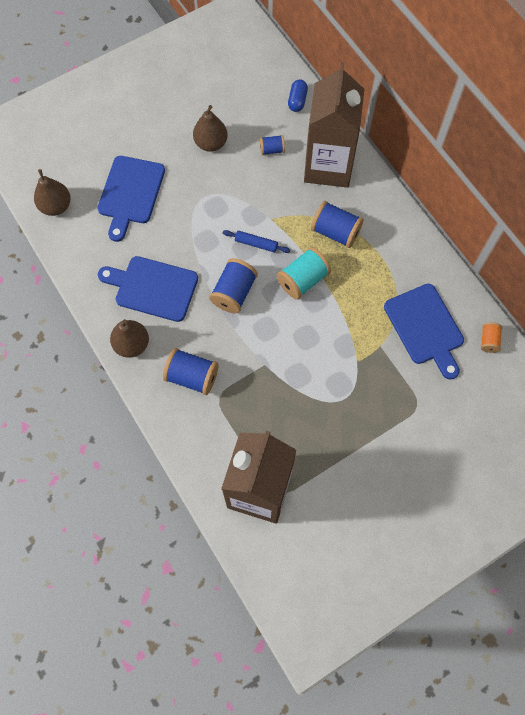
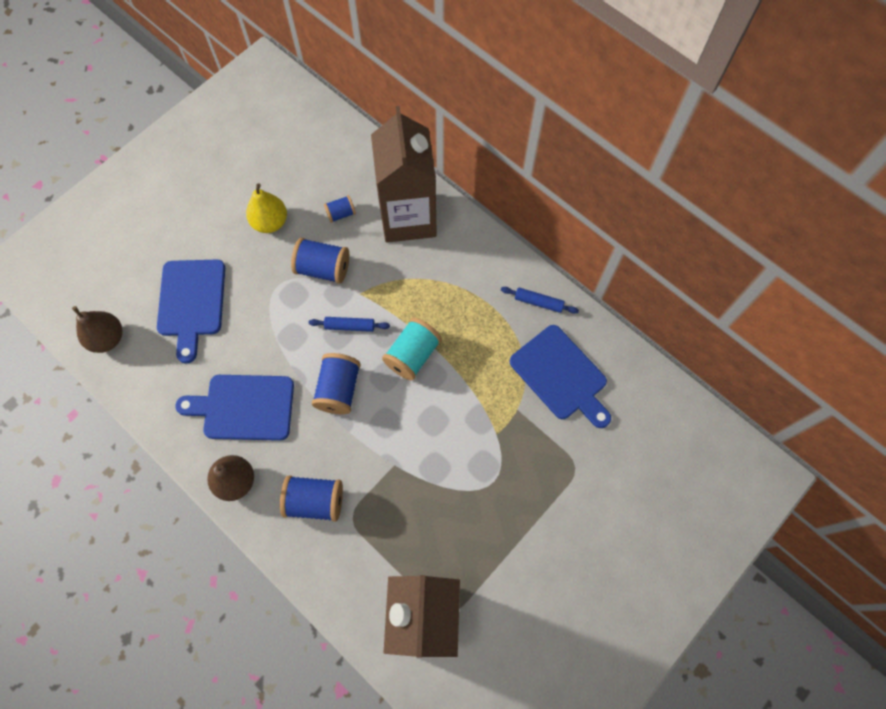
camera: 15 degrees left, 0 degrees up
brown pear [193,105,228,152] -> yellow pear [246,183,287,233]
blue capsule [288,79,308,112] -> none
blue spool [311,201,364,248] -> blue spool moved to [291,238,349,284]
orange spool [481,322,502,353] -> none
none -> blue rolling pin [501,287,579,314]

